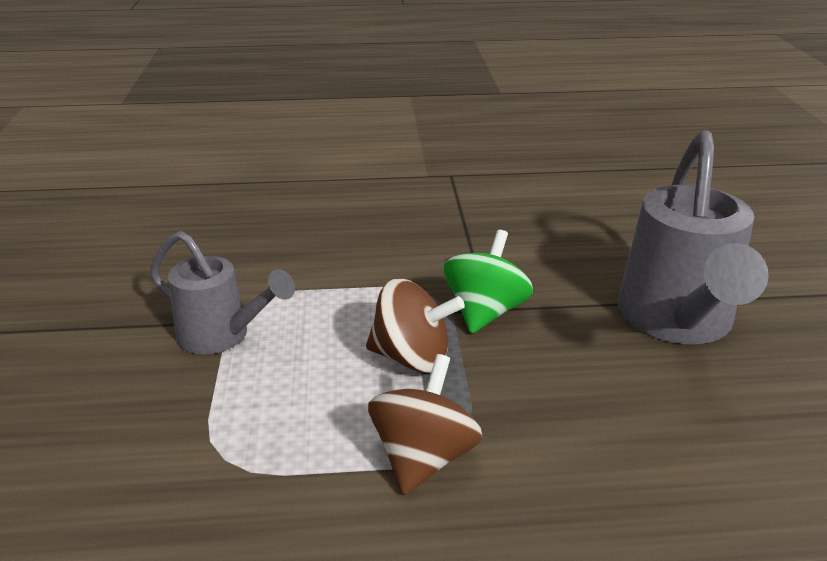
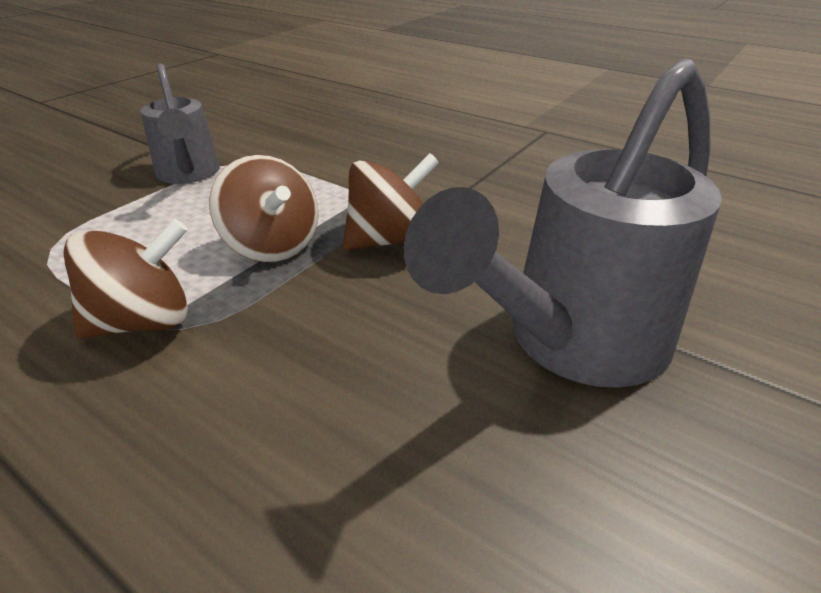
camera: 40 degrees right, 5 degrees up
green spinning top [443,230,533,334] -> brown spinning top [343,153,439,250]

